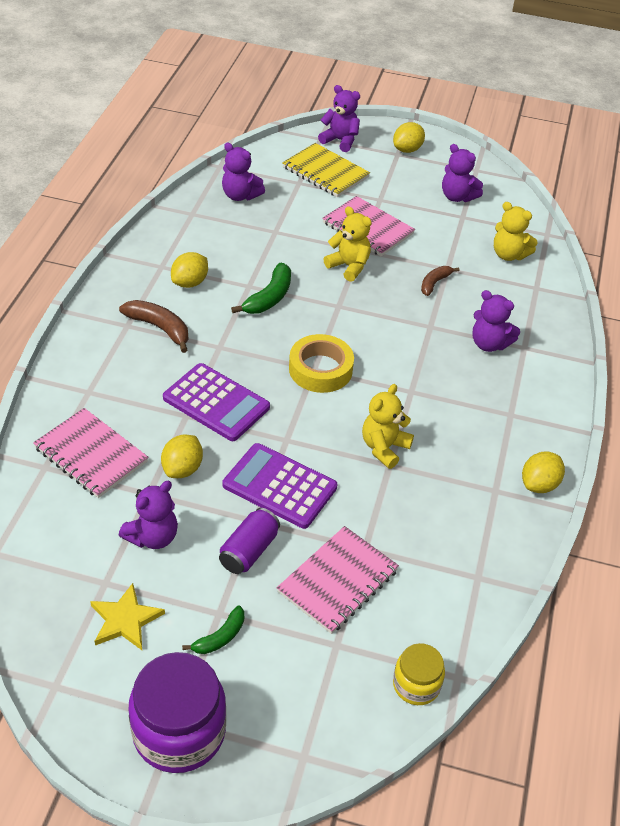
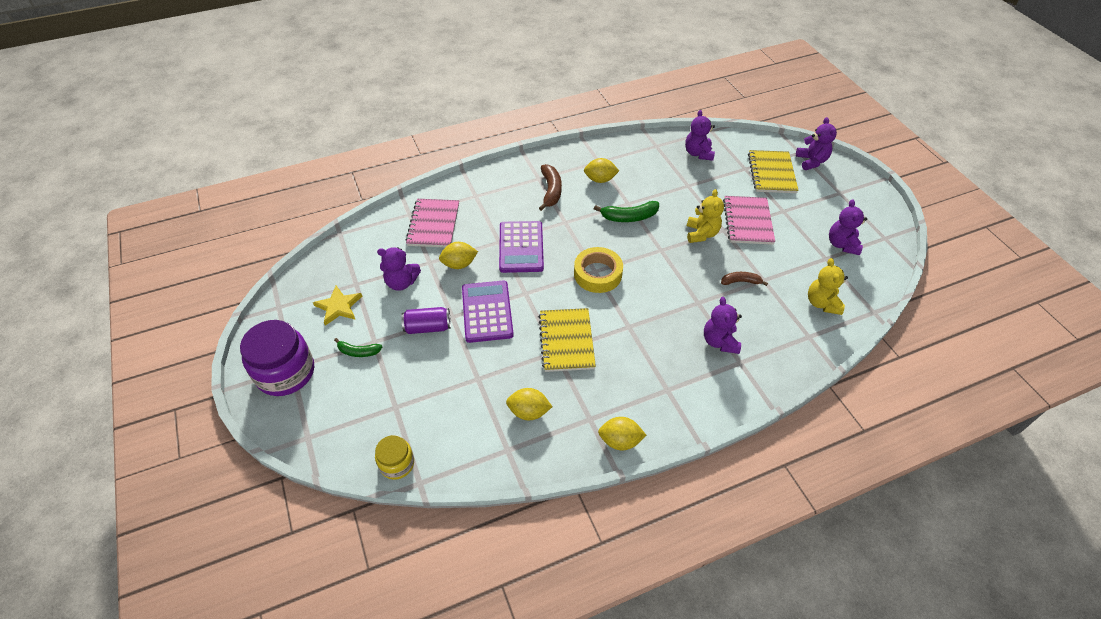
camera: 55 degrees right, 5 degrees up
pink notebook [277,526,399,634] -> none
yellow teddy bear [362,384,414,469] -> yellow notebook [538,308,596,372]
yellow lemon [393,122,425,153] -> yellow lemon moved to [506,388,552,420]

